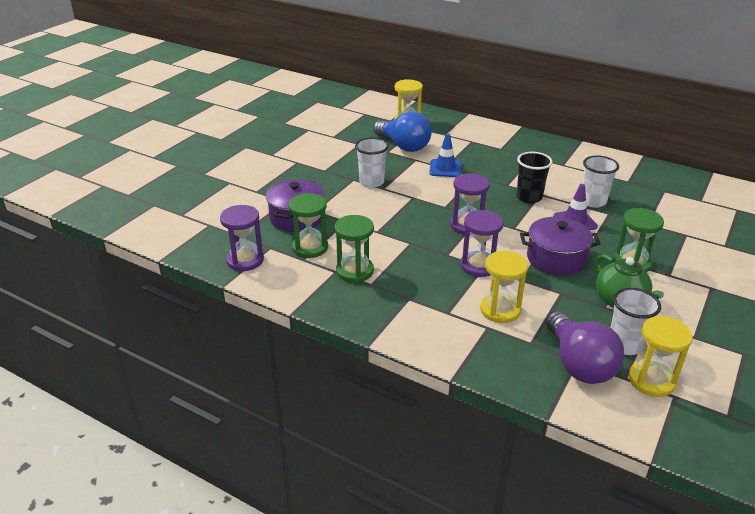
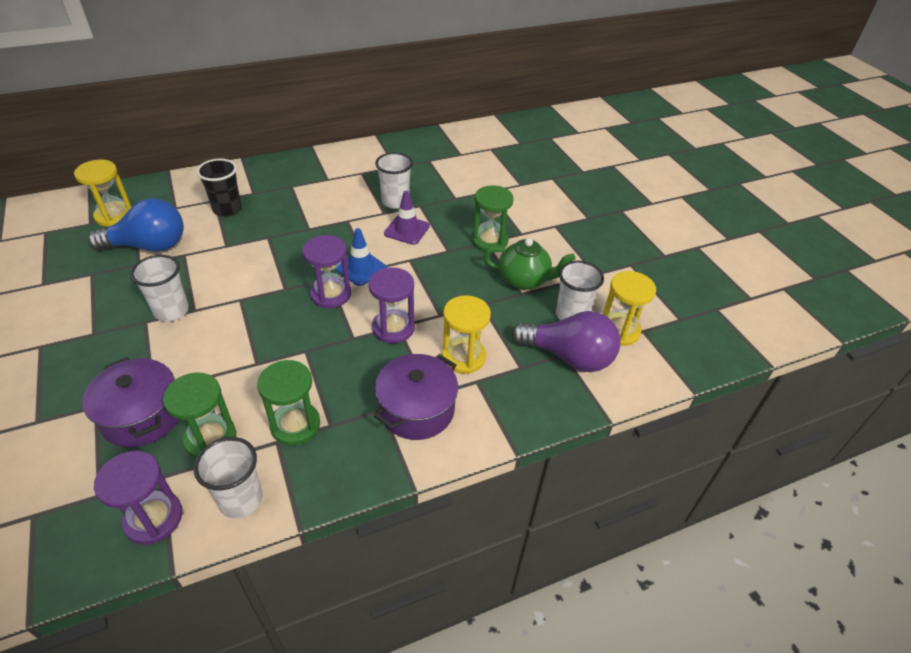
camera: 55 degrees left, 10 degrees up
blue traffic cone [429,133,461,177] -> blue traffic cone moved to [336,228,387,286]
black cup [516,152,553,203] -> black cup moved to [196,159,242,217]
purple pot [520,217,601,276] -> purple pot moved to [374,354,458,440]
none -> white cup [194,437,263,519]

